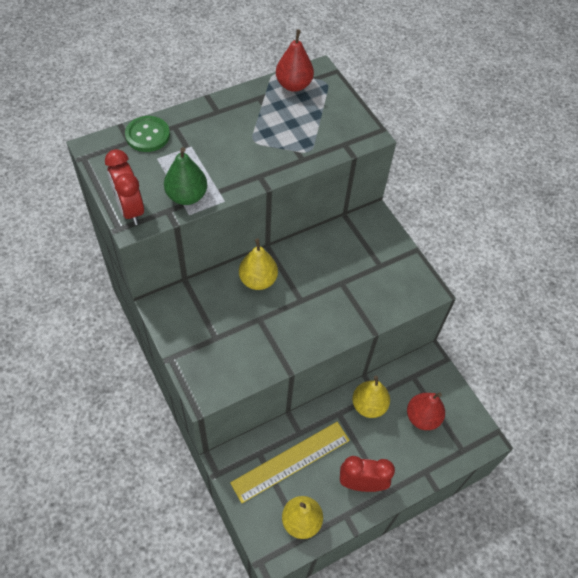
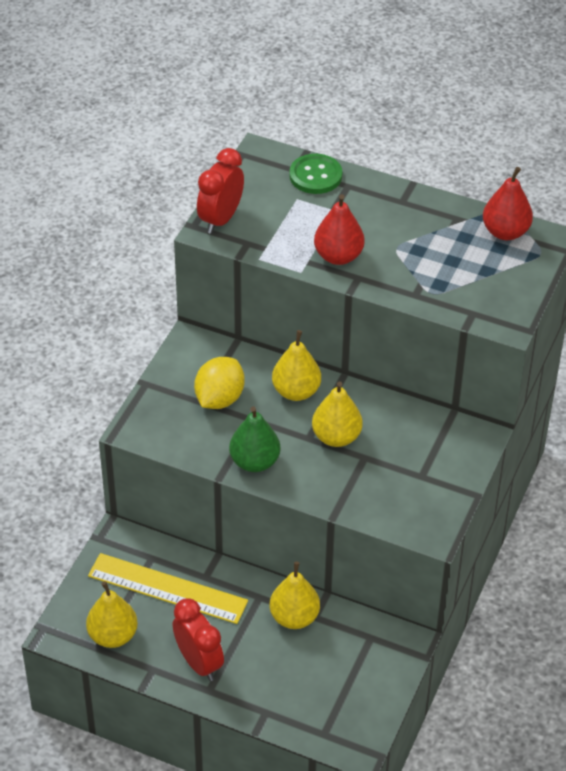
camera: 55 degrees right, 10 degrees down
green pear [164,147,207,205] -> green pear moved to [229,406,280,472]
red pear [407,393,445,430] -> red pear moved to [314,194,365,265]
none -> yellow lemon [194,357,245,409]
none -> yellow pear [312,381,363,447]

